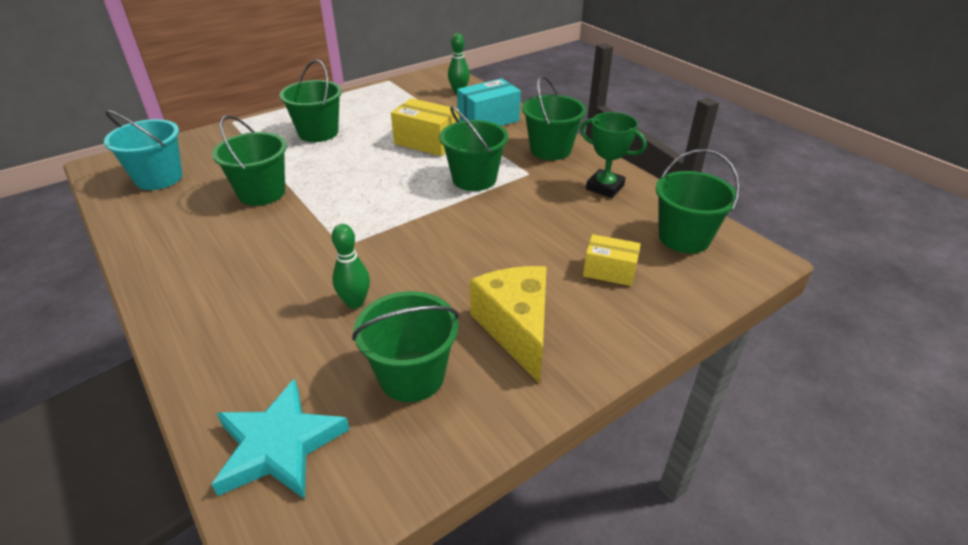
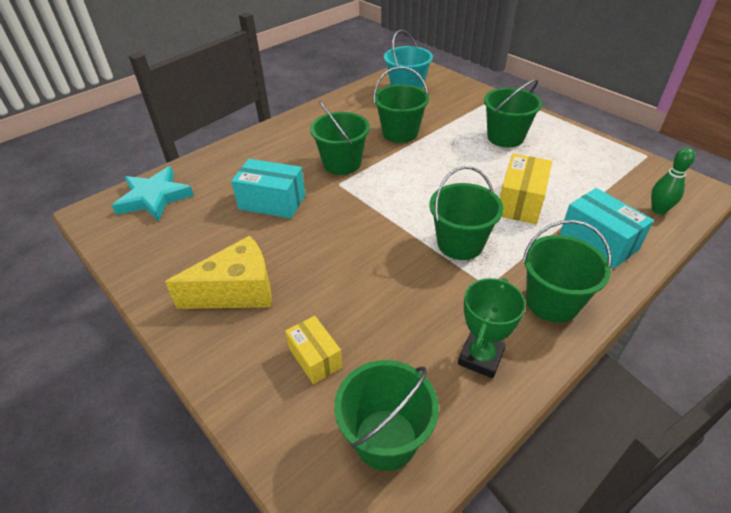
camera: 85 degrees right, 5 degrees up
green bowling pin [332,224,370,309] -> turquoise box [231,159,305,219]
green bucket [352,291,459,402] -> green bucket moved to [310,101,370,175]
yellow box [583,234,641,286] -> yellow box turned 45 degrees counterclockwise [285,316,343,384]

